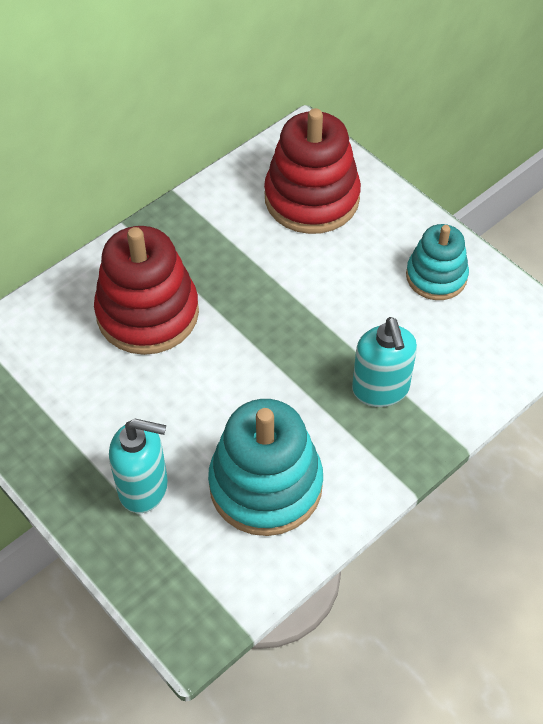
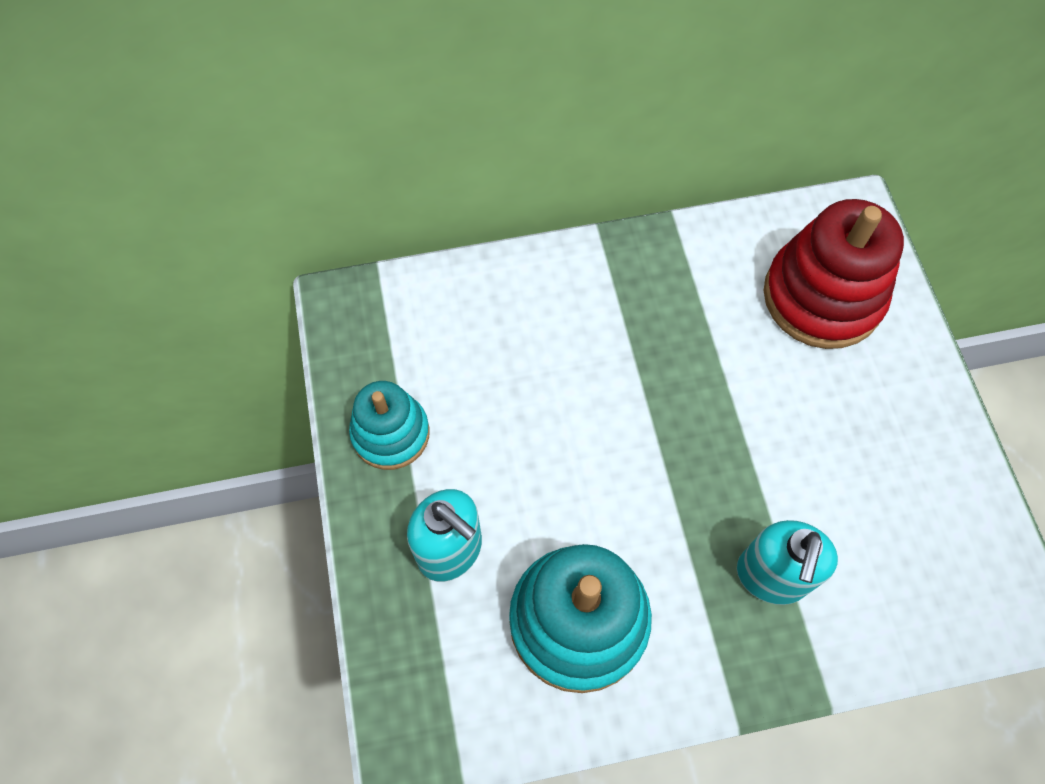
camera: 30 degrees right, 10 degrees up
red stacking toy [94,226,199,355] -> none
turquoise stacking toy [406,224,469,300] -> turquoise stacking toy moved to [349,381,430,470]

